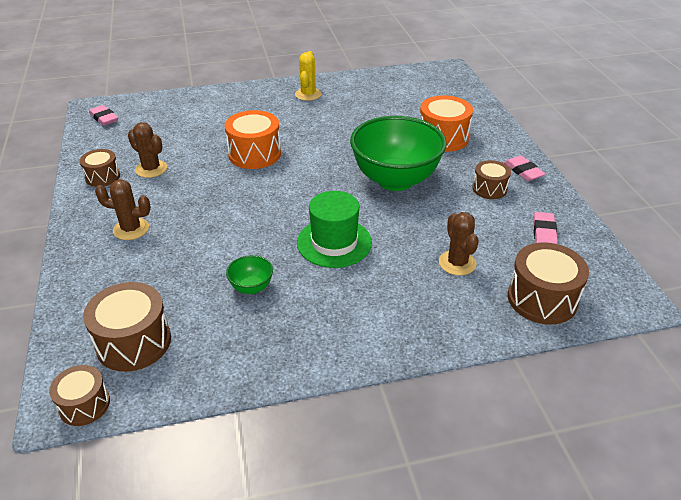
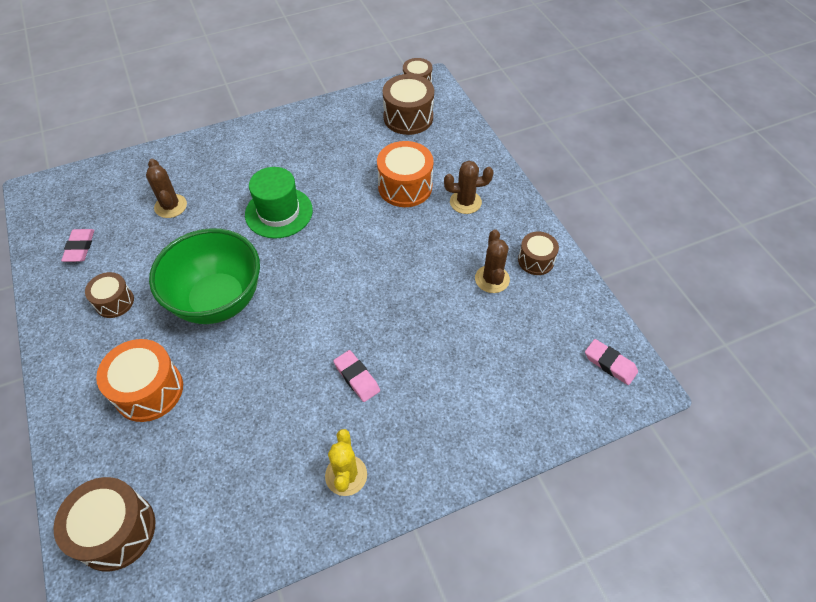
camera: 170 degrees right, 15 degrees up
brown cactus [128,122,167,178] -> brown cactus turned 60 degrees clockwise [475,229,510,293]
orange drum [225,110,281,169] -> orange drum moved to [377,141,433,207]
green bowl [226,255,273,294] -> none
pink eraser [504,156,545,181] -> pink eraser moved to [333,350,380,402]
brown drum [508,243,589,325] -> brown drum moved to [53,477,155,572]

